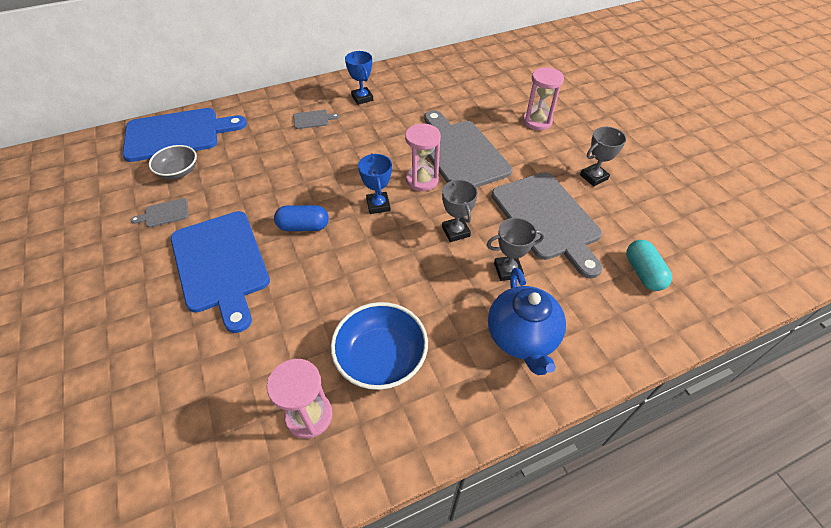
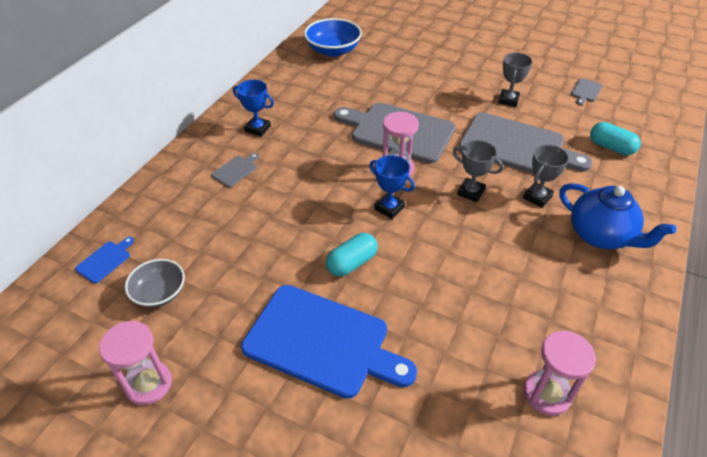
camera: 40 degrees left, 5 degrees down
blue cutting board [122,108,247,162] -> blue cutting board [75,237,134,283], size x0.40
grey cutting board [131,198,189,227] -> grey cutting board moved to [571,78,603,105]
blue capsule [274,205,329,231] -> turquoise capsule [326,233,378,276]
blue bowl [331,302,428,390] -> blue bowl moved to [304,18,362,57]
pink hourglass [523,67,564,130] -> pink hourglass moved to [99,321,172,405]

